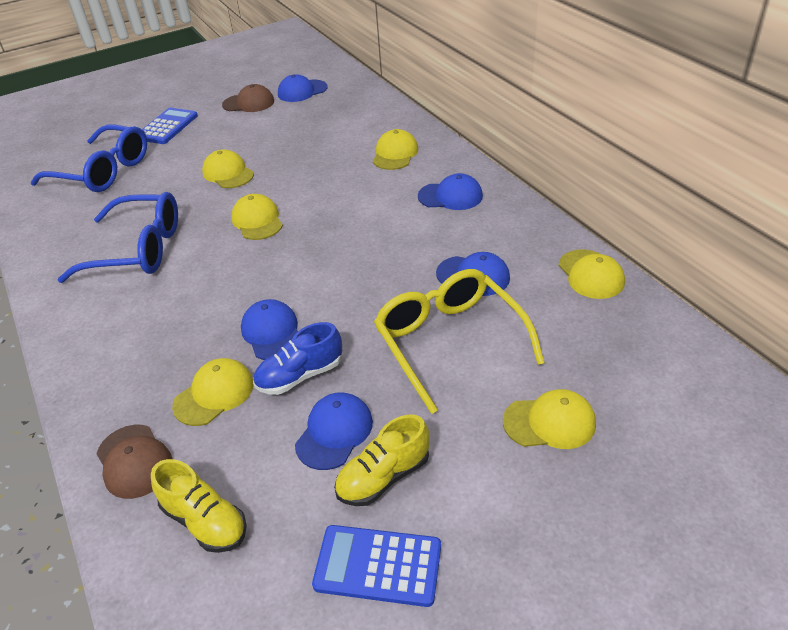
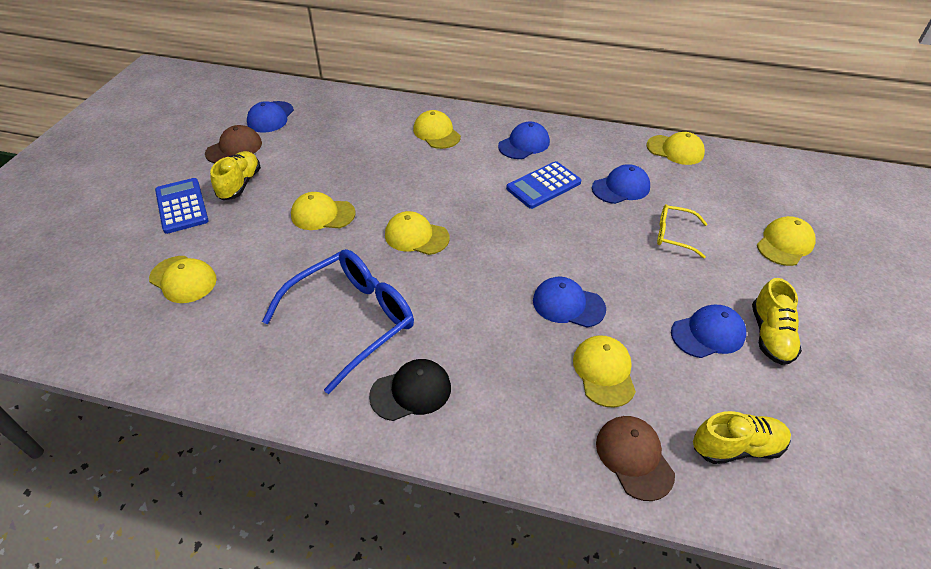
camera: 50 degrees left, 5 degrees up
blue glasses [31,125,147,192] -> yellow cap [149,256,217,303]
brown cap [96,425,173,499] -> brown cap turned 120 degrees counterclockwise [596,416,675,501]
blue shoe [253,322,342,395] -> none
blue cap [295,392,373,470] -> blue cap turned 90 degrees clockwise [671,305,746,358]
blue calculator [312,525,441,607] -> blue calculator moved to [506,161,581,209]
yellow glasses [374,269,545,414] -> yellow glasses [657,204,707,258], size x0.51
none -> yellow shoe [210,151,261,200]
none -> black cap [369,359,451,421]

